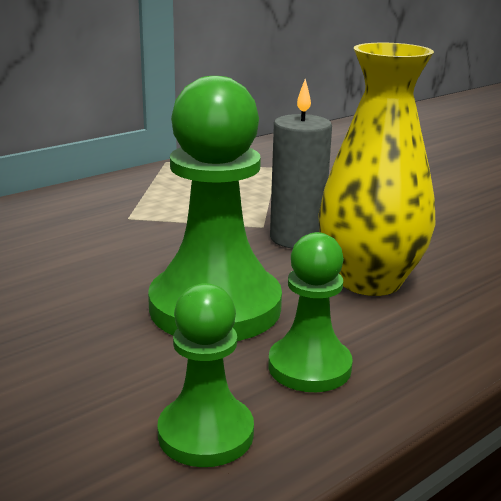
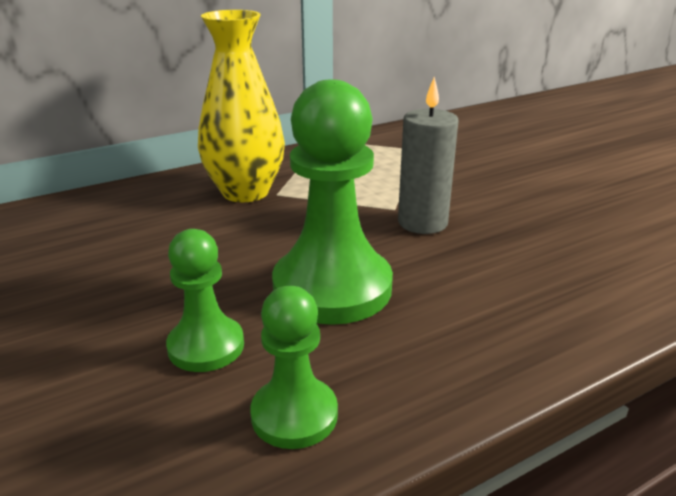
camera: 10 degrees right, 5 degrees up
green pawn [268,232,353,392] -> green pawn moved to [166,229,244,372]
yellow vase [318,43,436,296] -> yellow vase moved to [198,10,285,202]

